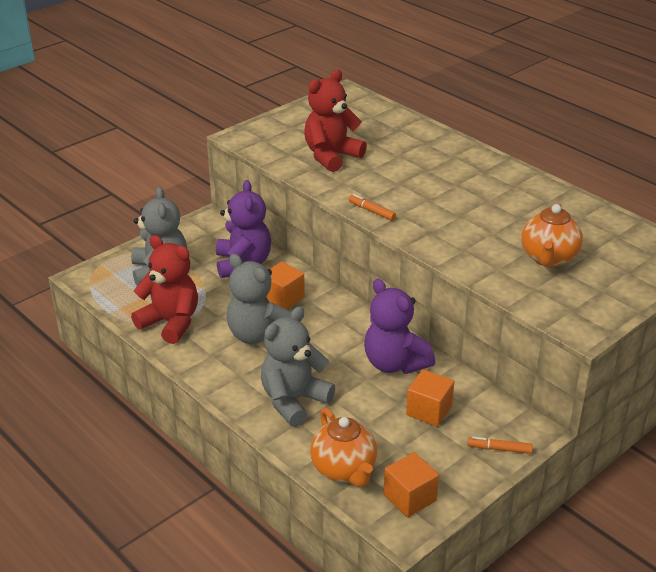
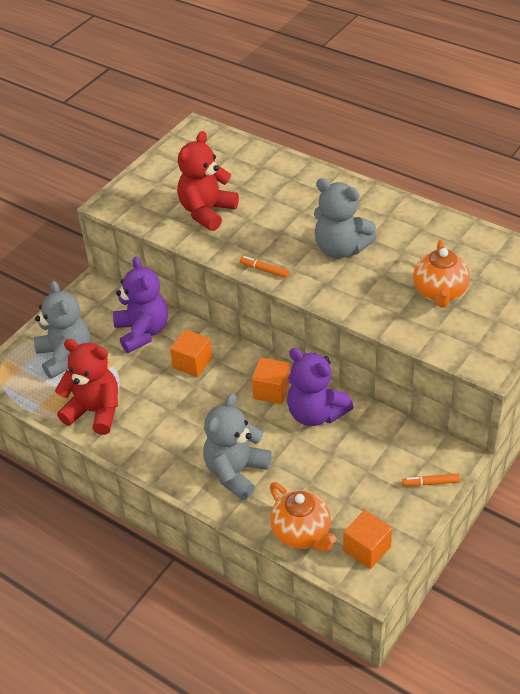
camera: 10 degrees left, 10 degrees up
grey teddy bear [227,254,291,344] -> grey teddy bear moved to [314,178,377,259]
orange cube [406,369,454,427] -> orange cube moved to [252,357,290,404]

